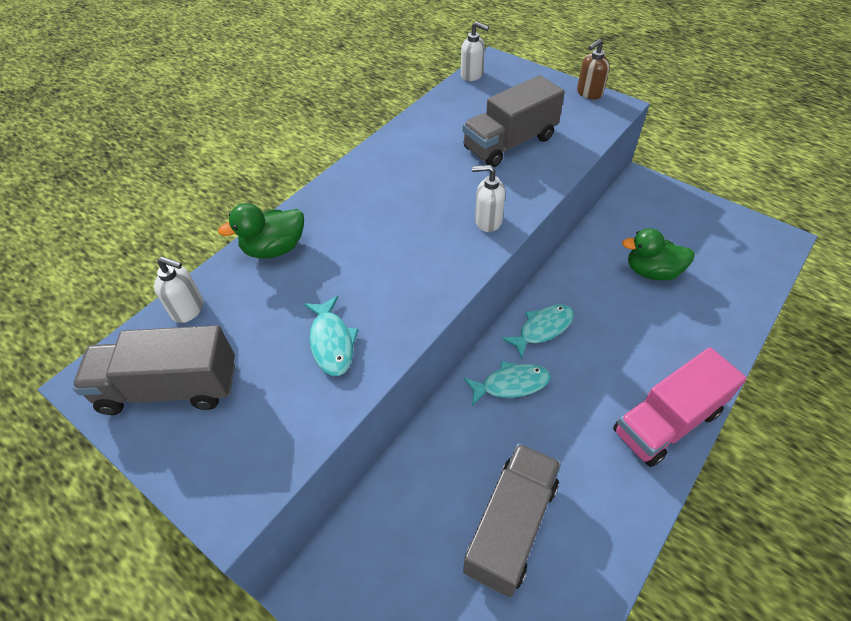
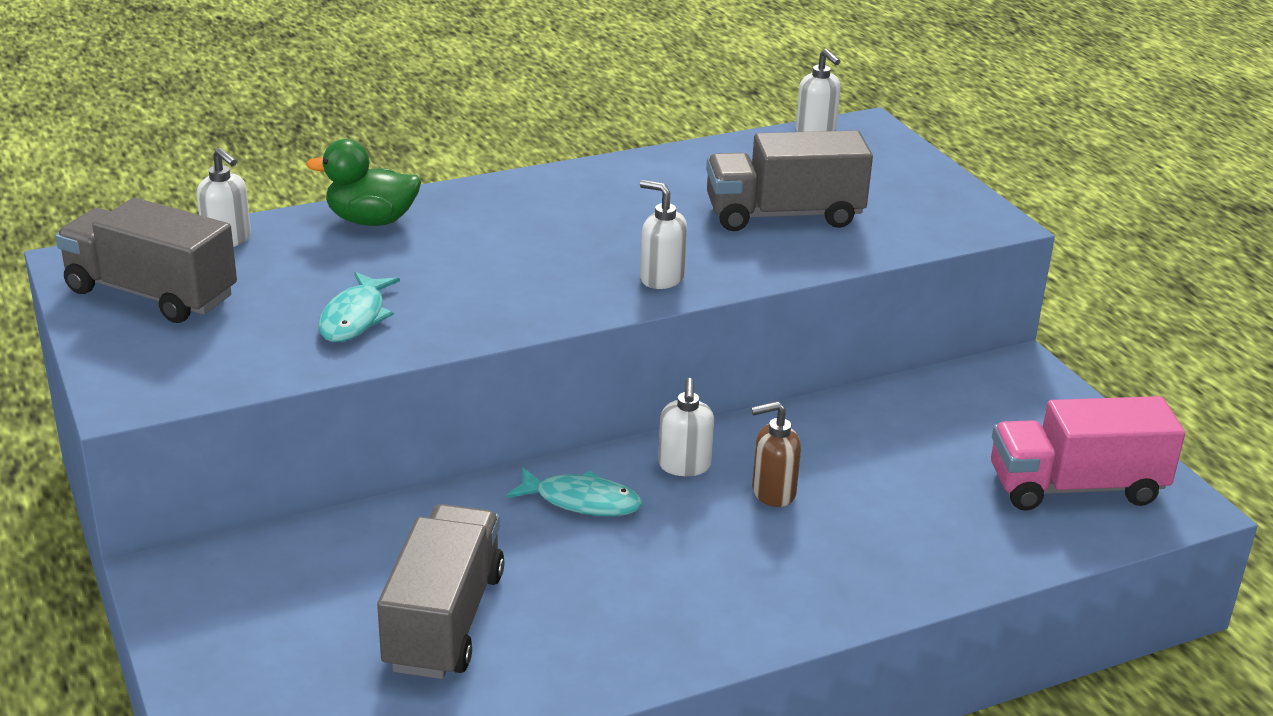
camera: 25 degrees right, 20 degrees down
grey truck [463,443,561,597] -> grey truck turned 45 degrees counterclockwise [377,504,505,679]
turquoise fish [501,304,574,359] -> white soap dispenser [658,378,714,476]
brown soap dispenser [577,39,610,100] -> brown soap dispenser moved to [751,401,801,507]
pink truck [613,347,747,467] -> pink truck moved to [991,396,1185,511]
green duck [622,228,695,281] -> none

